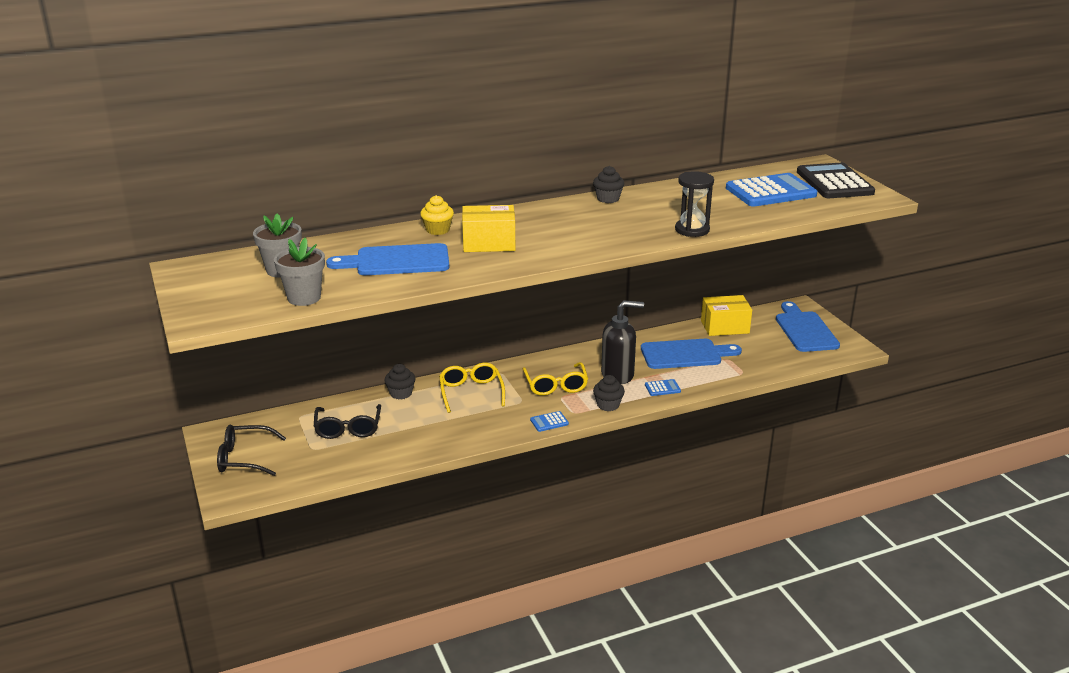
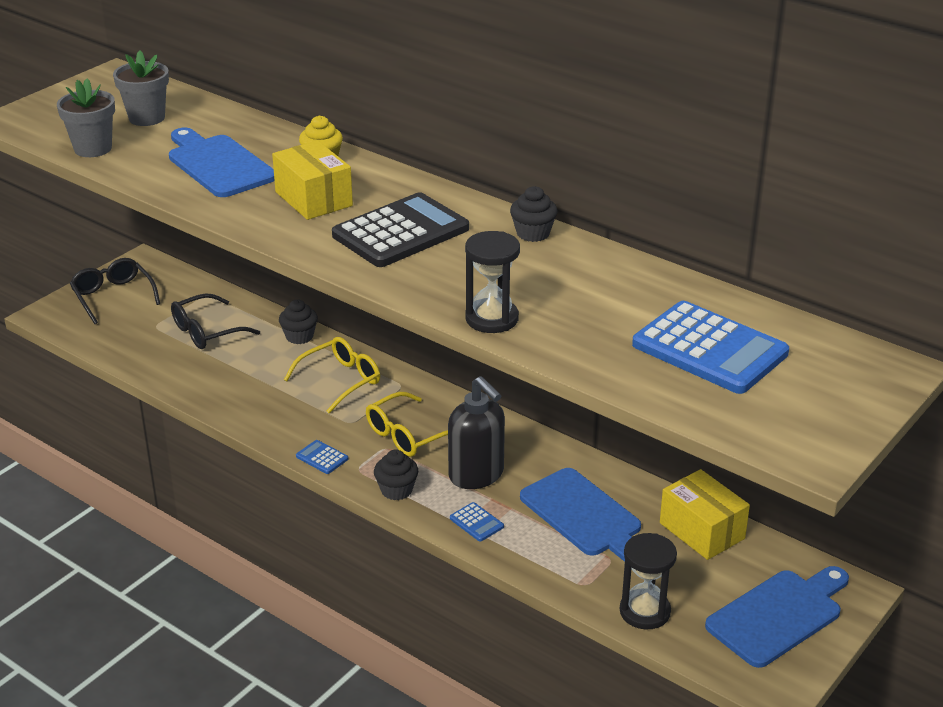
camera: 60 degrees right, 5 degrees up
black calculator [797,163,875,198] -> black calculator moved to [332,192,469,267]
none -> black hourglass [620,533,677,629]

